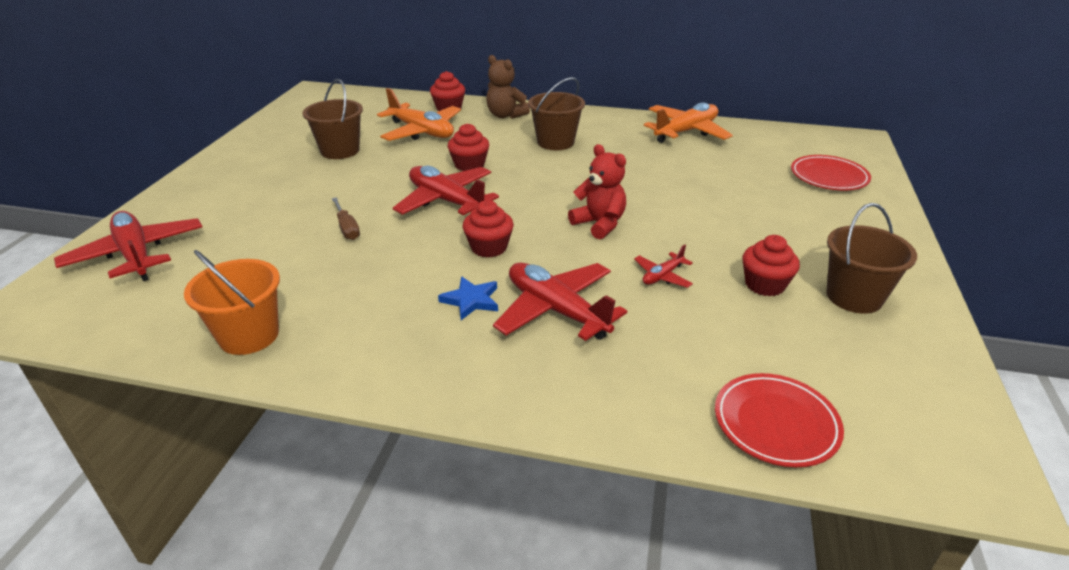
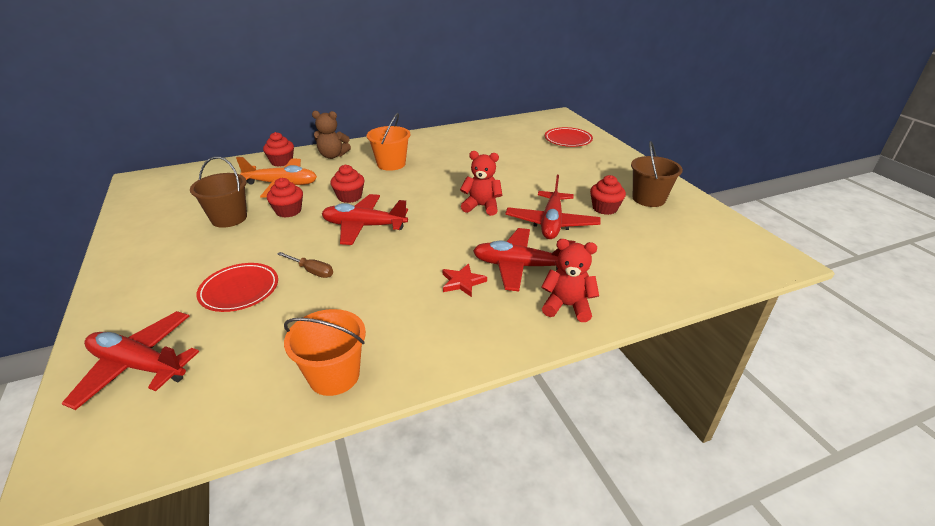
camera: 35 degrees left, 0 degrees up
blue star [438,276,498,320] -> red star [442,264,487,297]
red cupcake [462,200,514,257] -> red cupcake moved to [267,178,303,218]
brown bucket [528,77,585,150] -> orange bucket [367,113,410,171]
red plane [634,245,693,288] -> red plane [505,175,600,239], size x2.05
orange plane [644,102,733,143] -> none
red plate [715,373,844,467] -> red plate moved to [196,263,278,312]
none -> red teddy bear [541,239,599,322]

